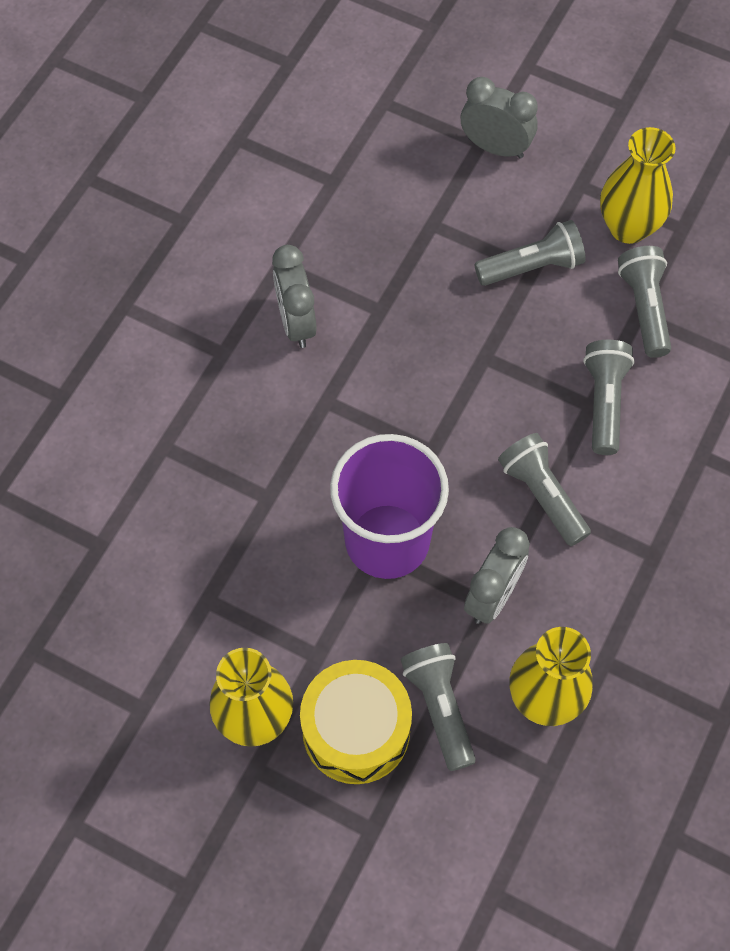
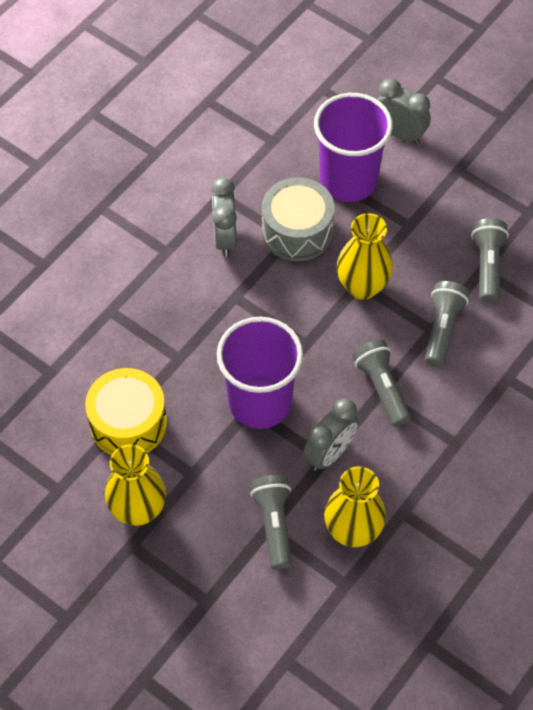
camera: 10 degrees right, 5 degrees down
yellow drum [300,660,412,784] -> yellow drum moved to [85,368,167,455]
grey flashlight [475,220,586,286] -> none
yellow vase [600,127,676,244] -> yellow vase moved to [337,213,393,300]
none -> grey drum [262,177,335,261]
none -> purple cup [314,93,393,202]

